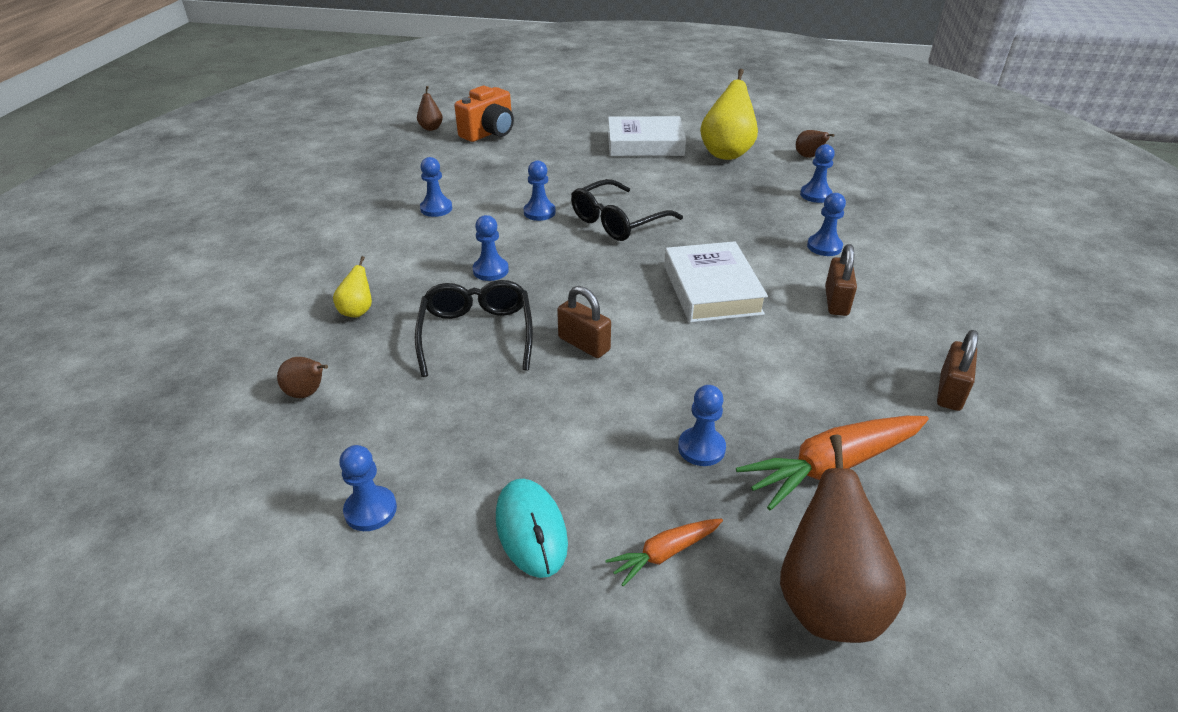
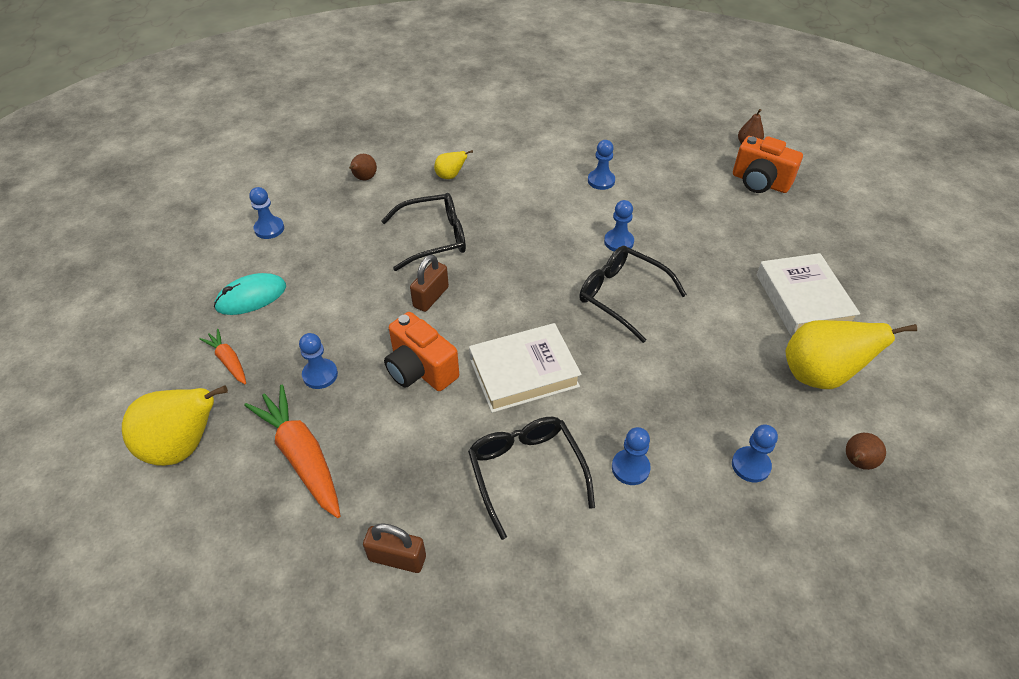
camera: 80 degrees right, 10 degrees up
blue pawn [473,215,509,281] -> none
brown pear [780,435,906,643] -> yellow pear [122,385,228,466]
brown padlock [825,244,857,316] -> black glasses [468,417,595,540]
none -> orange camera [384,312,459,391]

